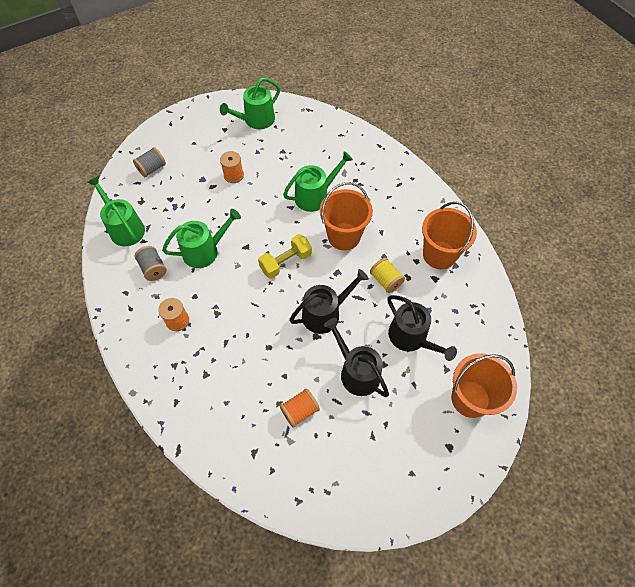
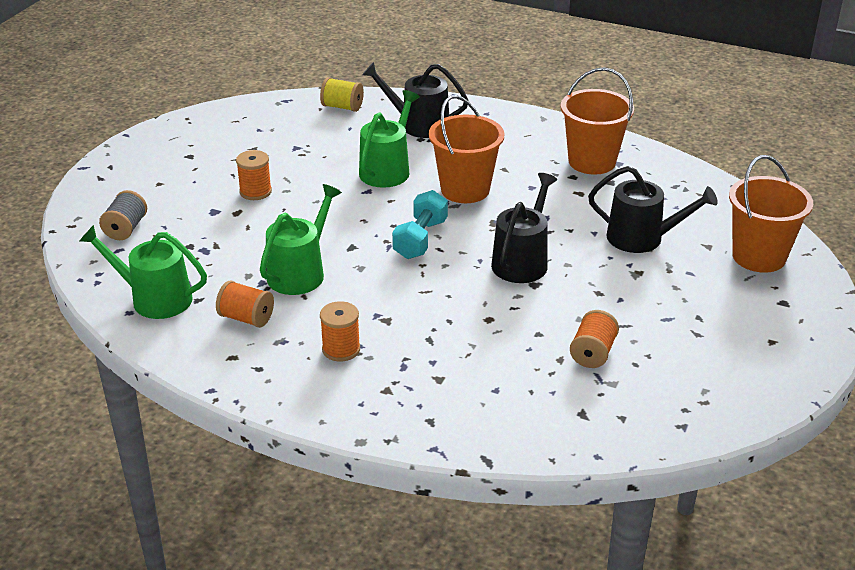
camera: 35 degrees left, 25 degrees down
grey spool [135,246,167,281] -> orange spool [216,281,274,328]
green watering can [220,78,280,129] -> none
yellow dumbbell [258,234,312,279] -> turquoise dumbbell [392,190,448,259]
black watering can [324,318,389,397] -> black watering can moved to [362,62,469,138]
yellow spool [370,258,405,293] -> yellow spool moved to [320,77,364,112]

